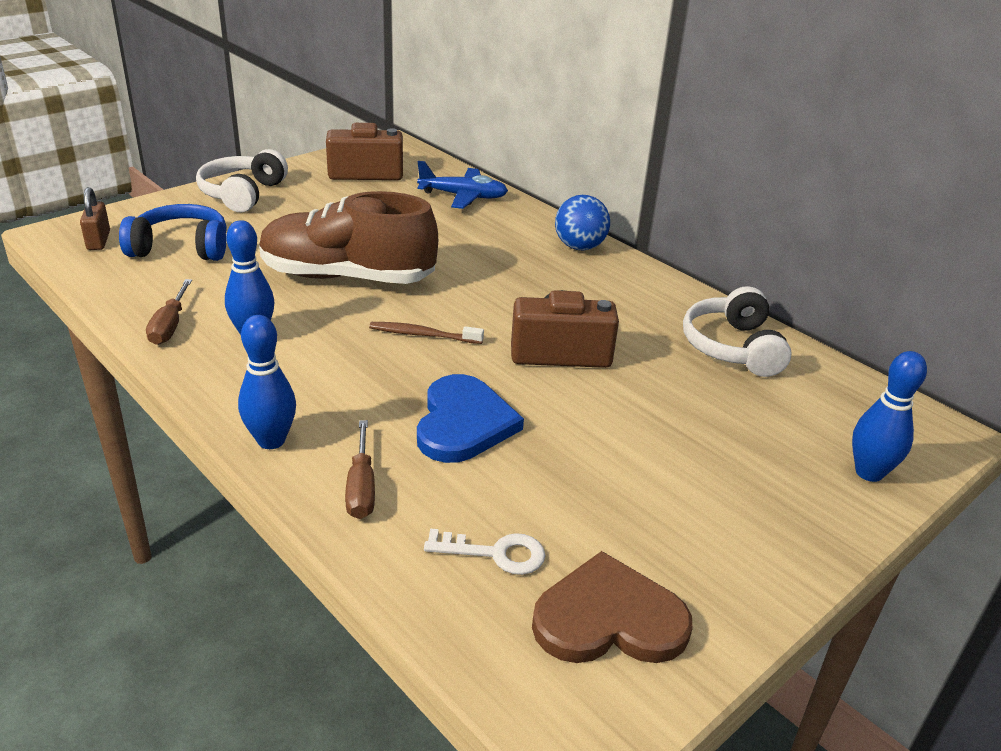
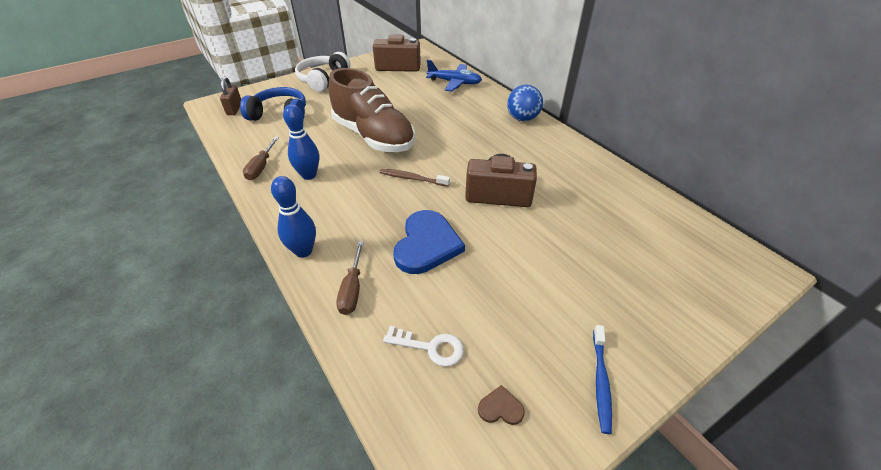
camera: 10 degrees right, 10 degrees up
brown shoe [259,191,438,284] -> brown shoe turned 150 degrees counterclockwise [329,68,415,152]
brown heart [532,551,692,663] -> brown heart [478,385,525,425], size x0.42
white headphones [683,286,792,377] -> none
blue bowling pin [852,351,927,482] -> none
none -> blue toothbrush [593,325,612,434]

